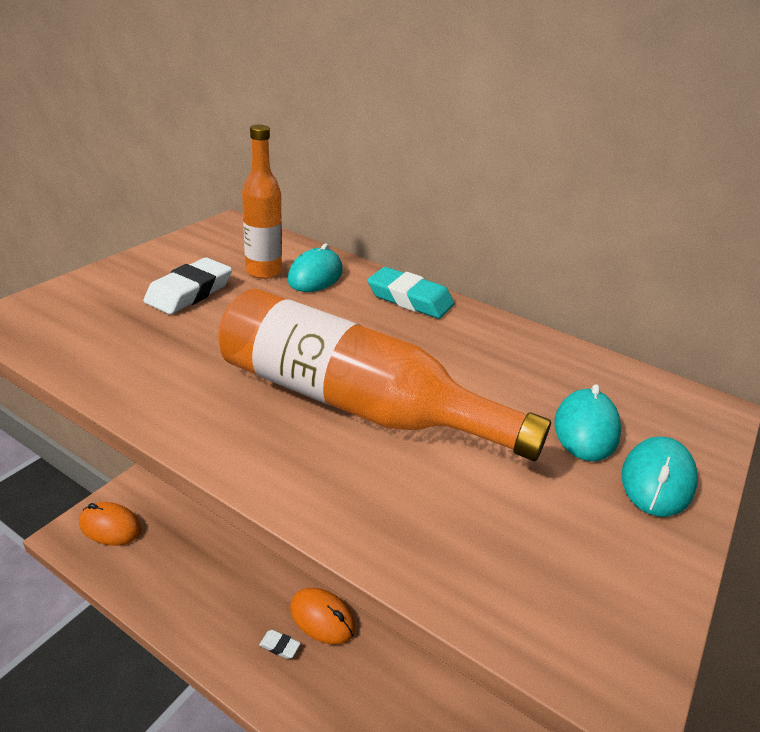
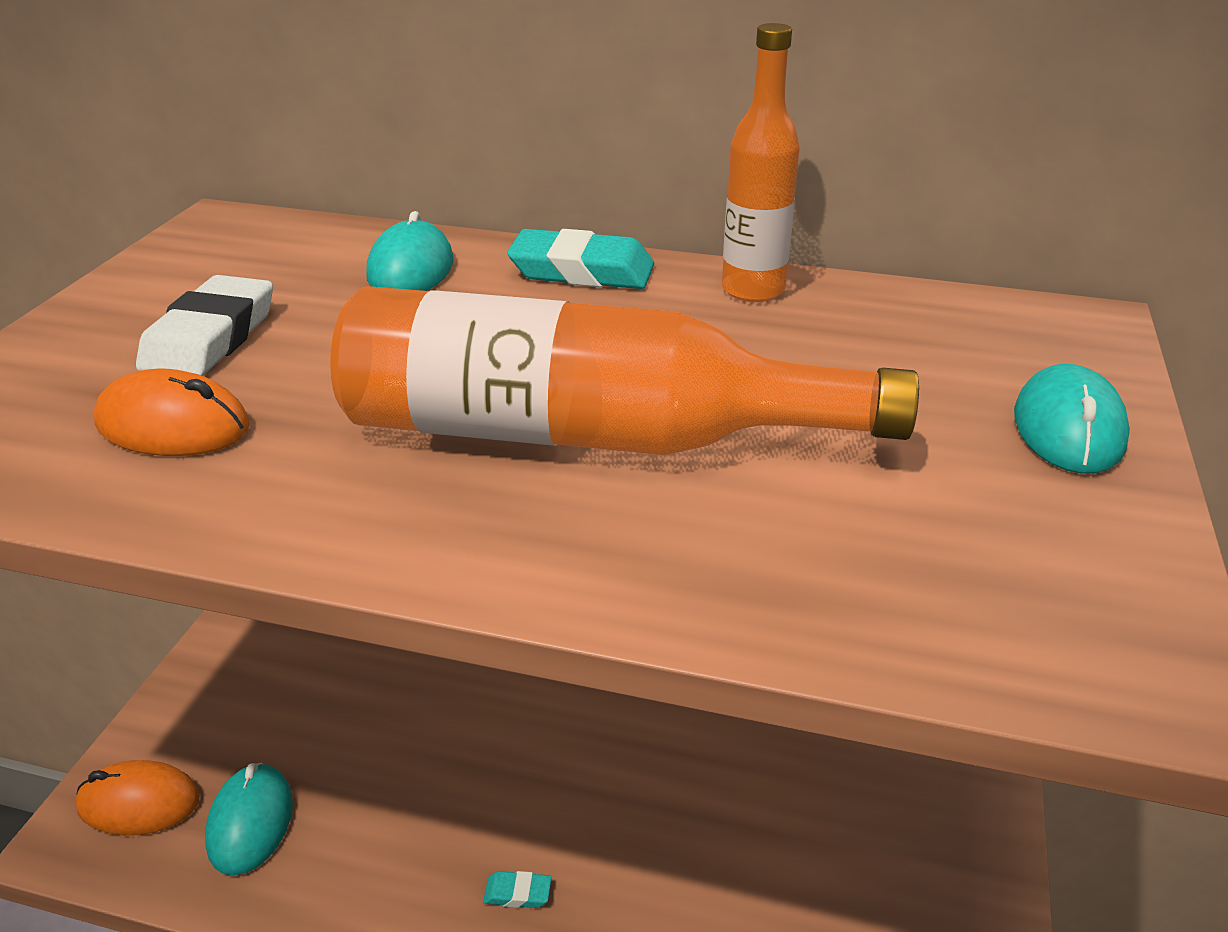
camera: 15 degrees left, 0 degrees up
orange bottle [242,125,282,279] -> orange bottle moved to [722,23,800,302]
white eraser [259,630,301,659] -> turquoise eraser [483,871,552,908]
orange mouse [290,588,356,645] -> orange mouse moved to [94,369,249,456]
turquoise mouse [554,384,621,461] -> turquoise mouse moved to [205,763,293,876]

